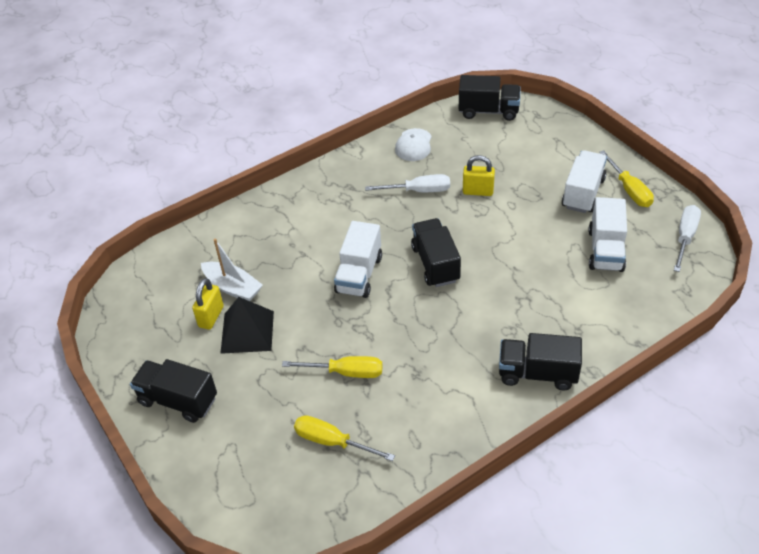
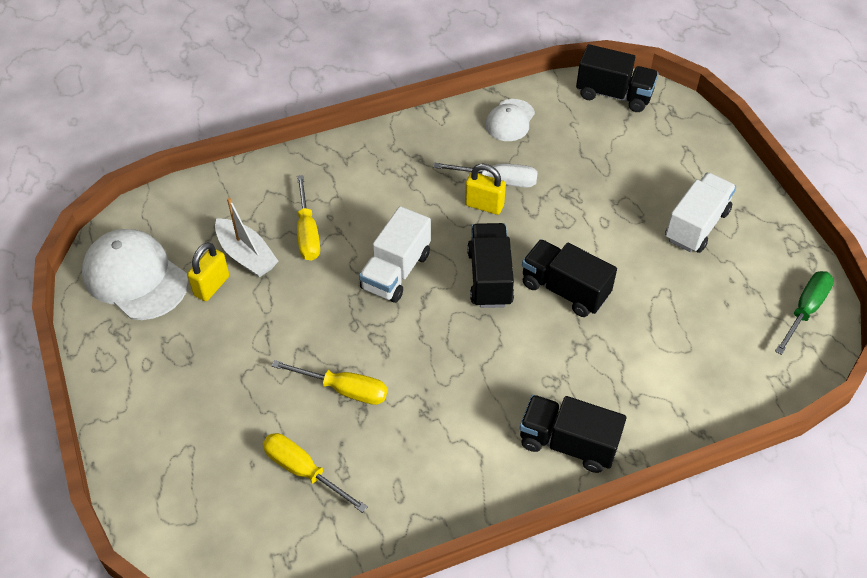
camera: 10 degrees right, 5 degrees up
black truck [130,359,217,423] -> black truck moved to [522,239,617,317]
black pyramid [220,297,274,354] -> none
yellow padlock [463,155,495,196] -> yellow padlock moved to [465,164,506,215]
white truck [588,197,627,272] -> none
yellow screwdriver [599,150,654,207] -> yellow screwdriver moved to [297,175,320,261]
white screwdriver [674,205,701,272] -> green screwdriver [775,271,834,355]
none -> white cap [82,229,188,320]

